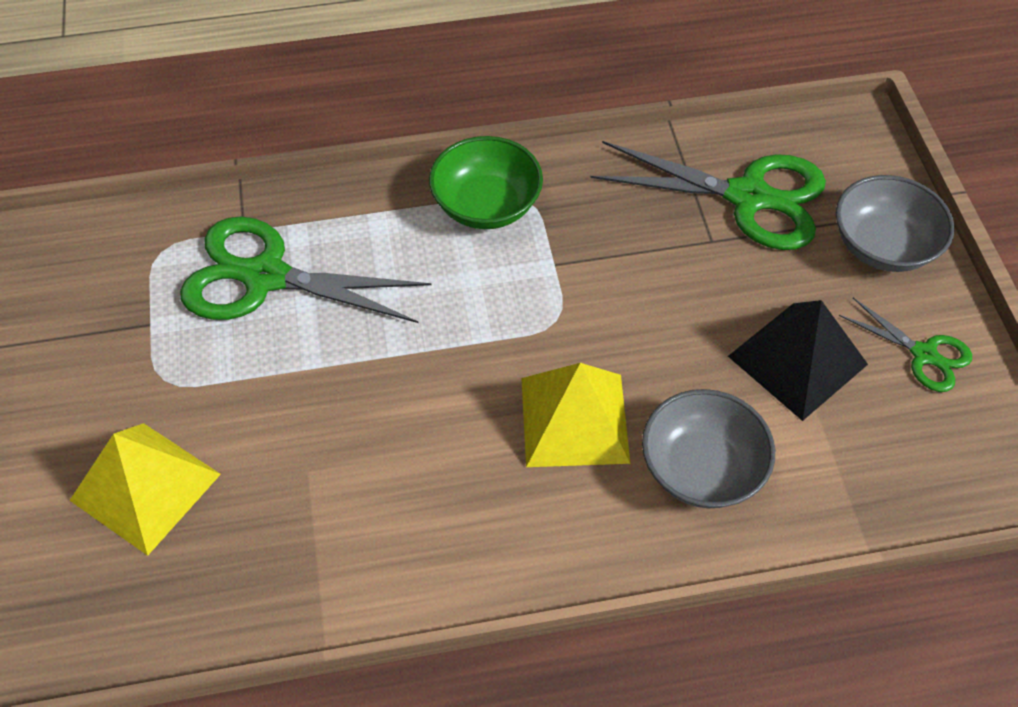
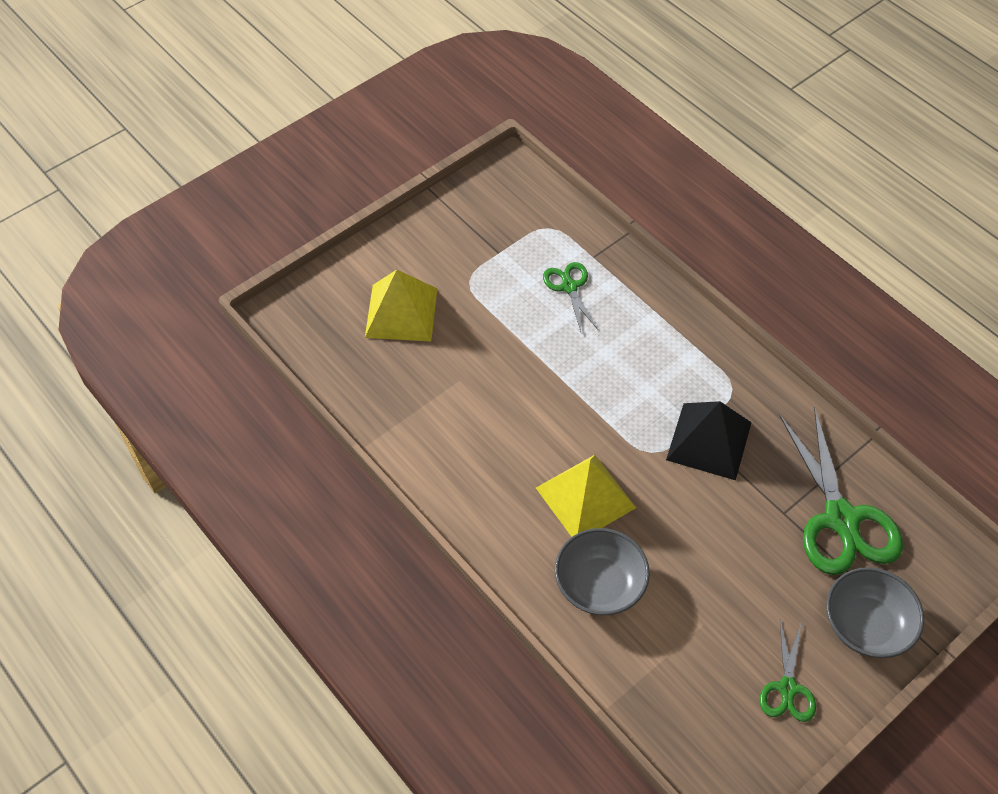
camera: 60 degrees right, 0 degrees up
green scissors [180,217,431,323] -> green scissors [543,262,598,332], size x0.52
green bowl [429,136,543,229] -> none
black pyramid [728,300,868,421] -> black pyramid moved to [666,401,752,480]

